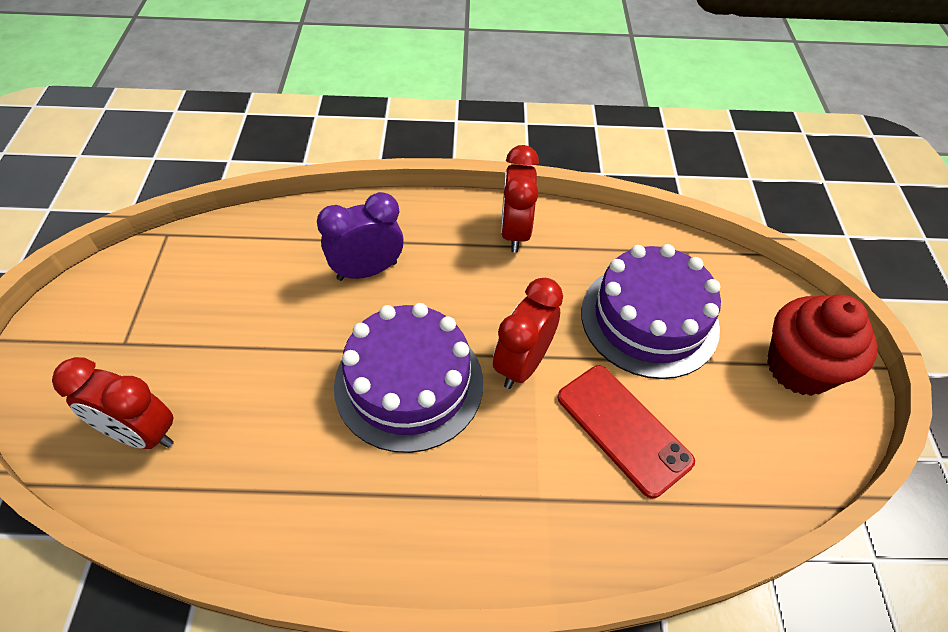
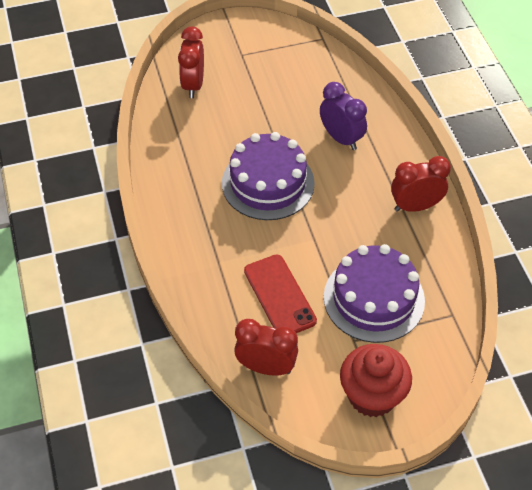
camera: 75 degrees right, 0 degrees up
red clock [493,278,563,389] -> red clock moved to [234,319,298,376]
red phone [557,365,695,499] -> red phone turned 60 degrees counterclockwise [244,254,317,333]

